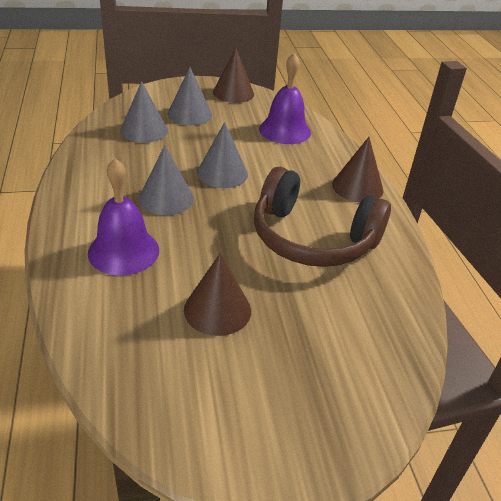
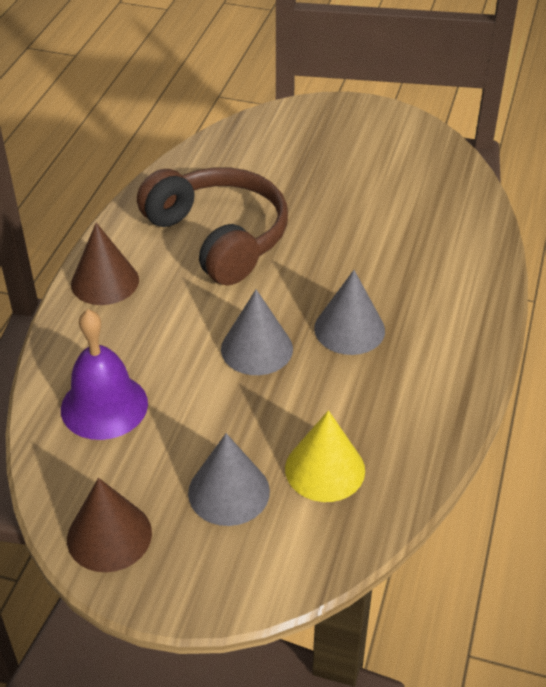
camera: 150 degrees left, 5 degrees up
purple bell [88,158,159,275] -> none
grey cone [120,81,168,143] -> yellow cone [285,410,365,502]
brown cone [184,253,251,336] -> none

